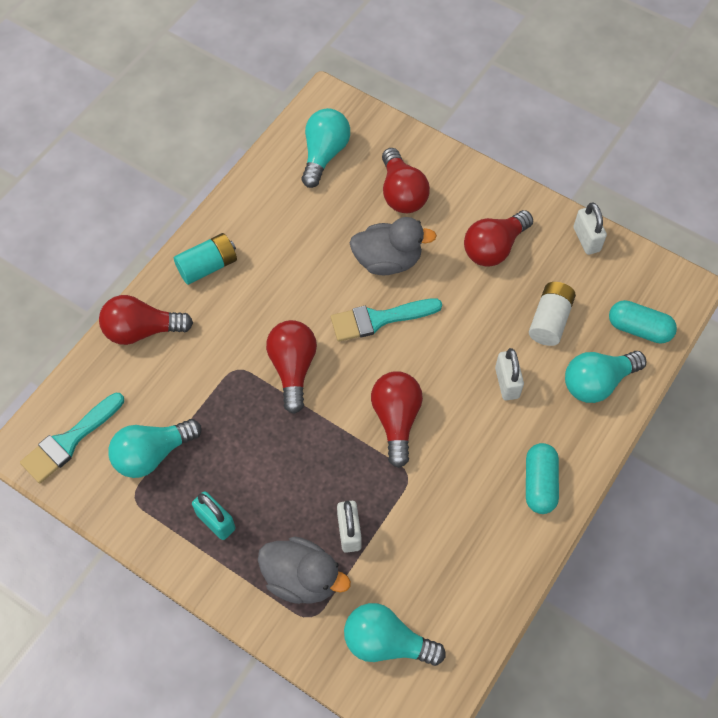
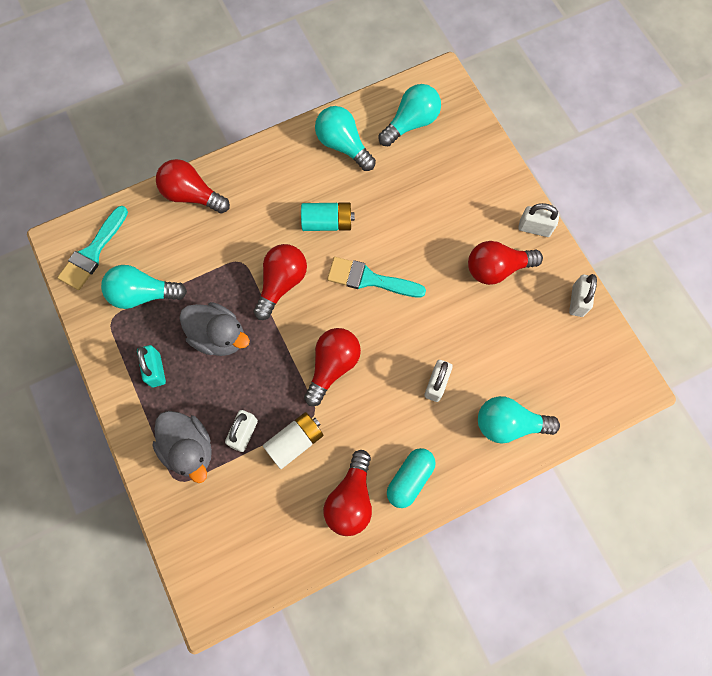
camera: 30 degrees right, 10 degrees up
turquoise brush [20,392,124,483] -> turquoise brush turned 45 degrees counterclockwise [57,206,128,290]
turquoise battery [173,233,237,285] -> turquoise battery moved to [301,202,355,231]
turquoise light bulb [344,603,446,666] -> turquoise light bulb moved to [315,106,376,171]
grey duck [350,217,437,275] -> grey duck moved to [179,302,250,356]
red light bulb [382,148,430,213] -> red light bulb moved to [323,450,372,536]
white battery [529,282,576,346] -> white battery moved to [263,412,324,469]
turquoise capsule [609,300,677,344] -> none
none -> white padlock [518,203,559,237]

